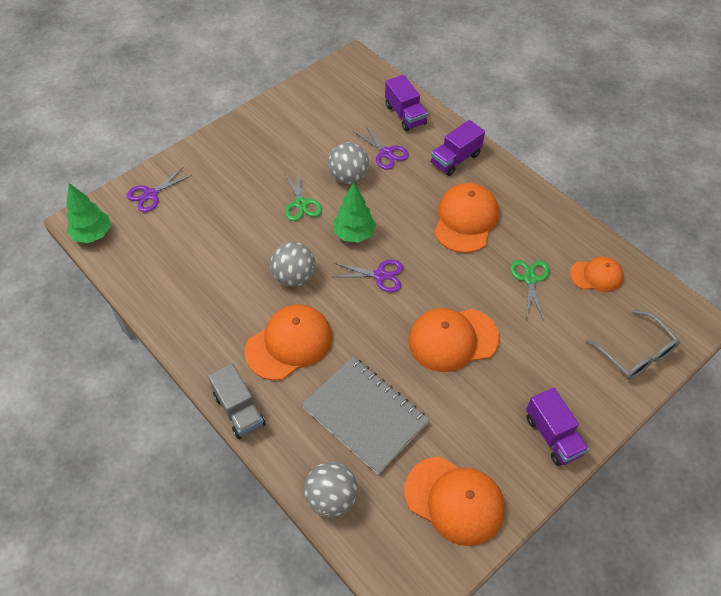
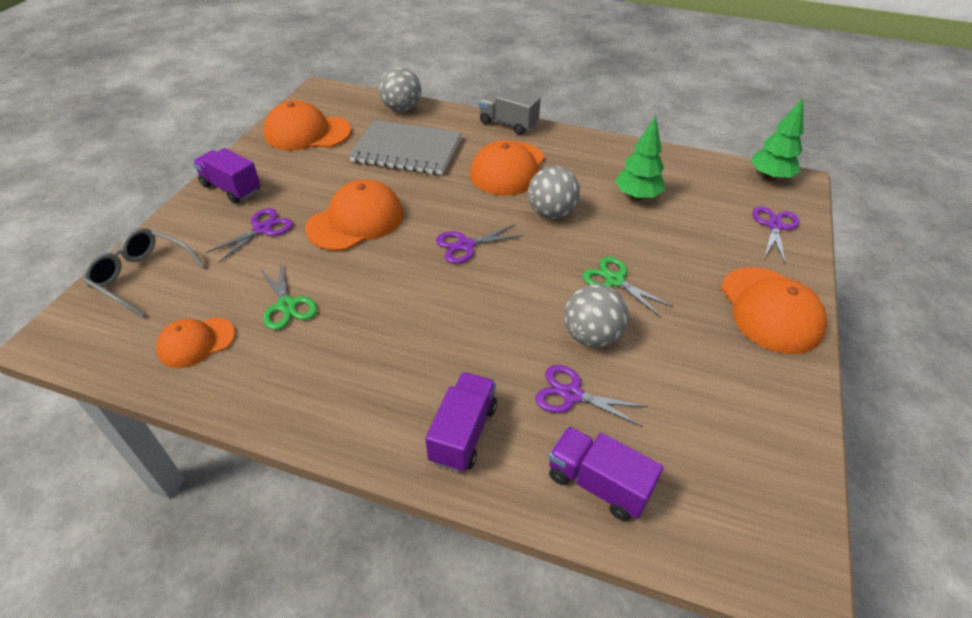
camera: 150 degrees right, 10 degrees down
green tree [333,182,376,242] -> green tree moved to [615,116,665,200]
orange cap [434,183,499,253] -> orange cap moved to [721,267,827,354]
none -> purple scissors [206,208,293,263]

